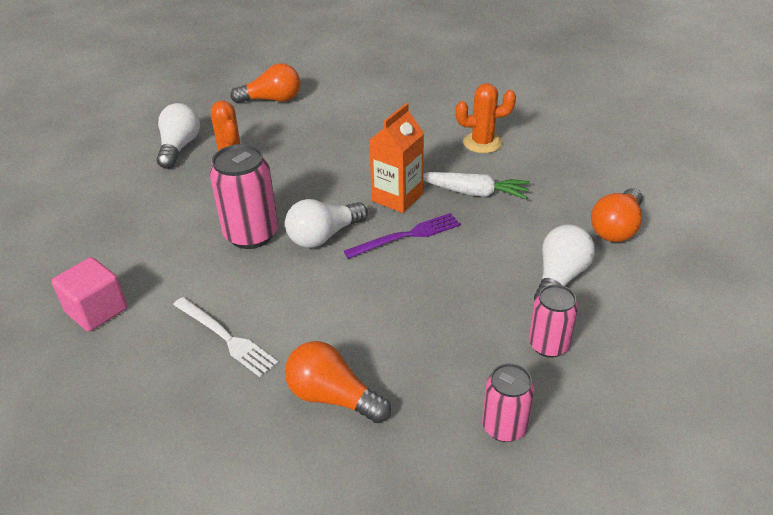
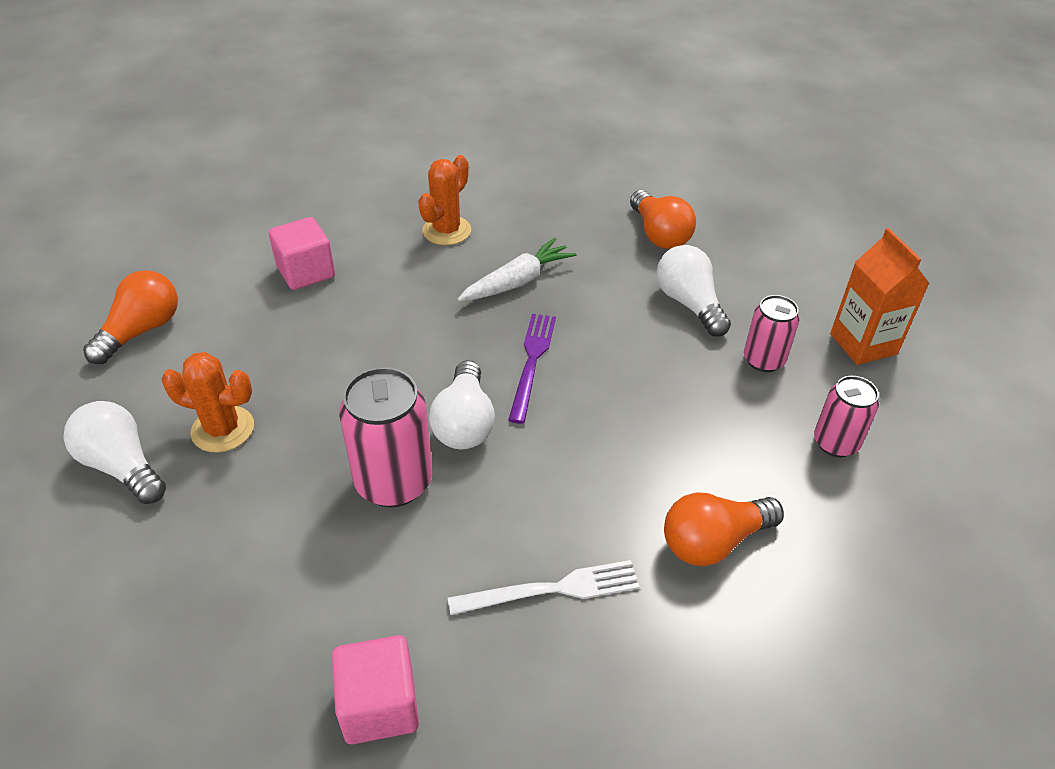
camera: 55 degrees left, 5 degrees up
orange carton [369,103,424,213] -> orange carton moved to [830,228,930,365]
none -> pink cube [269,217,335,290]

